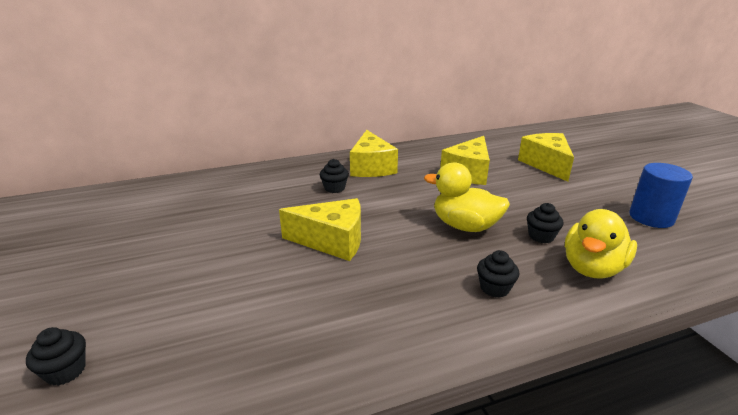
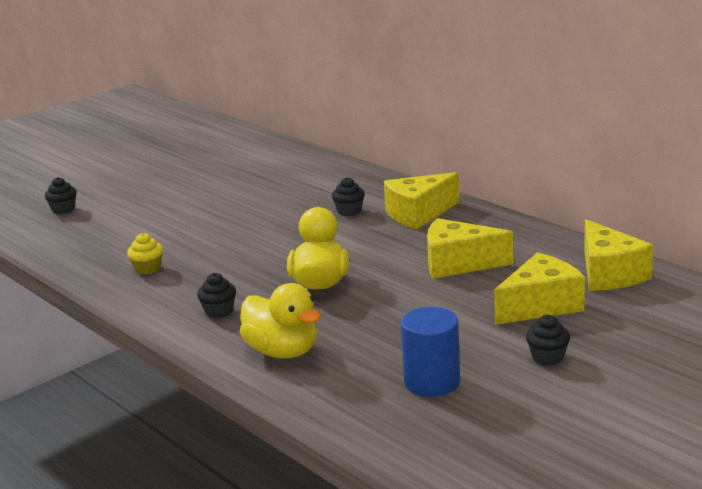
camera: 70 degrees right, 5 degrees down
yellow cheese [279,198,361,261] -> yellow cheese moved to [584,220,653,291]
black cupcake [527,203,564,243] -> black cupcake moved to [526,315,570,365]
yellow duck [565,209,637,279] -> yellow duck turned 150 degrees counterclockwise [240,283,321,359]
none -> yellow cupcake [127,233,163,275]

